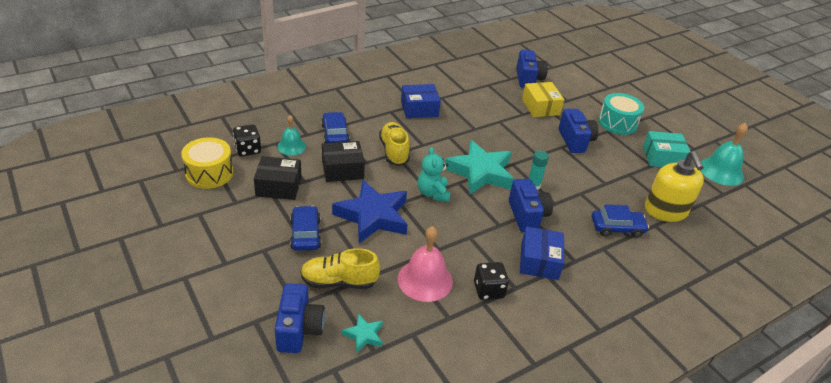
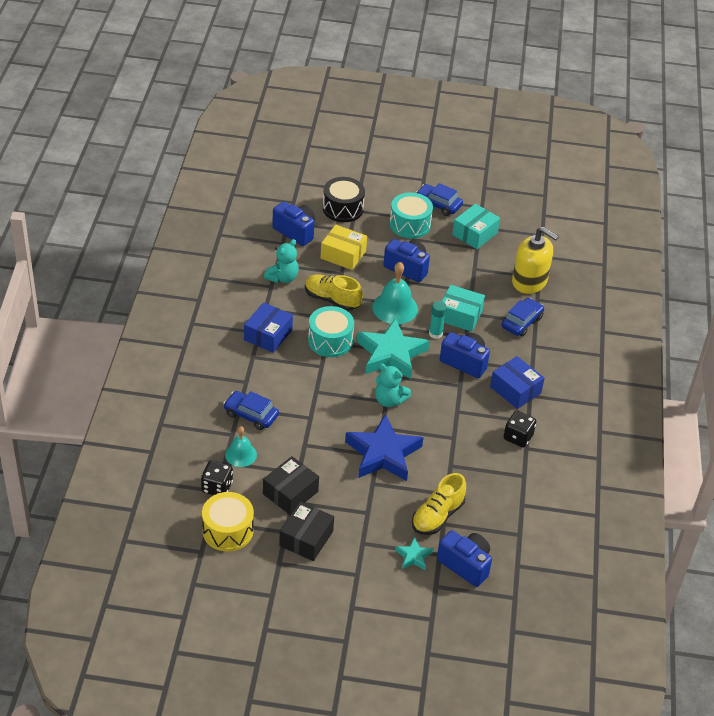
camera: 50 degrees left, 5 degrees up
blue car [290,206,321,251] -> blue car moved to [416,183,463,216]
black box [322,141,365,182] -> black box moved to [279,501,334,561]
turquoise star [342,314,383,353] -> turquoise star moved to [395,537,433,570]
yellow shoe [379,122,410,166] -> yellow shoe moved to [305,274,363,311]
pink bell [398,226,453,302] -> none
turquoise bell [700,123,748,186] -> turquoise bell moved to [372,262,418,324]
none -> turquoise teddy bear [264,239,299,283]
none -> turquoise drum [308,306,354,357]
none -> black drum [323,177,365,222]
none -> turquoise box [442,285,485,332]

